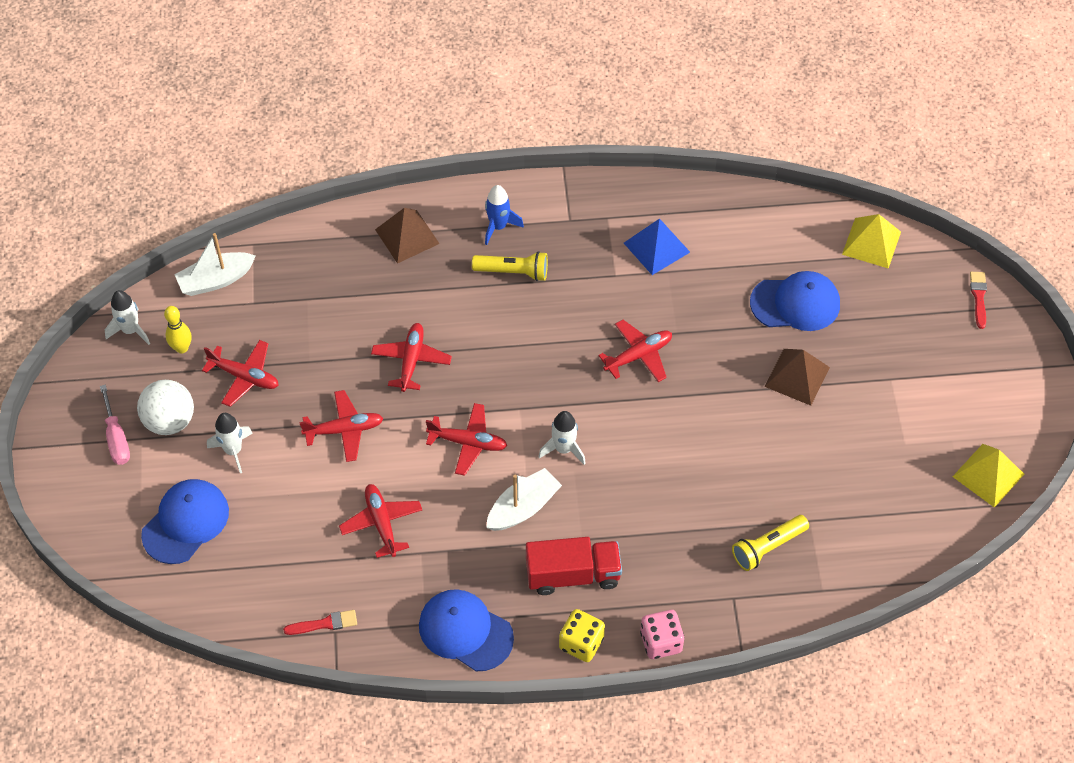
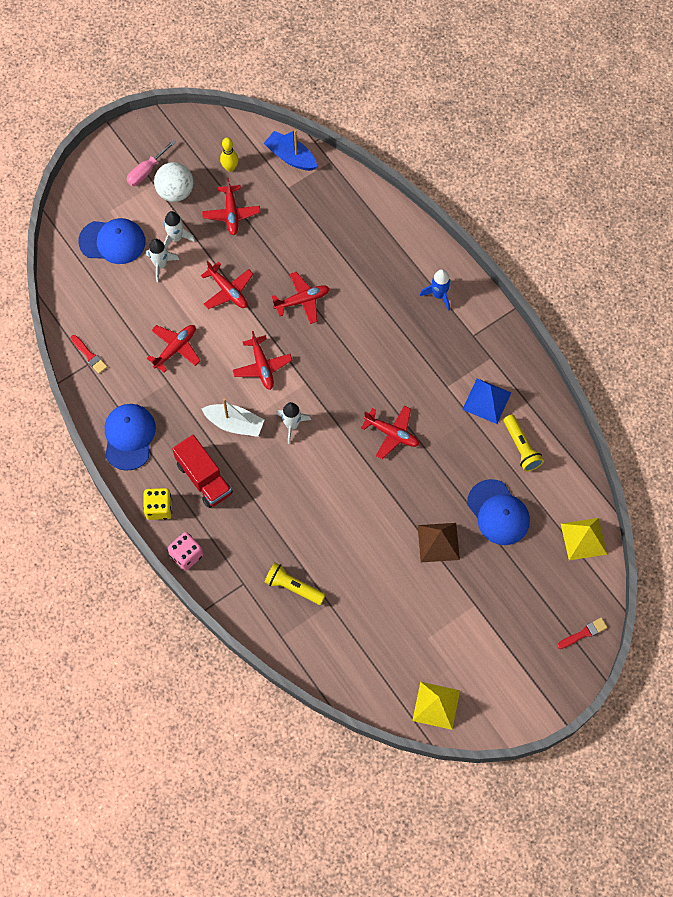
camera: 60 degrees right, 10 degrees up
white rocket [105,290,150,345] -> white rocket moved to [146,239,179,282]
white boat [174,233,256,296] -> blue boat [264,130,317,171]
brown pyramid [375,208,440,264] -> none
yellow flashlight [472,251,548,281] -> yellow flashlight moved to [504,415,544,472]

